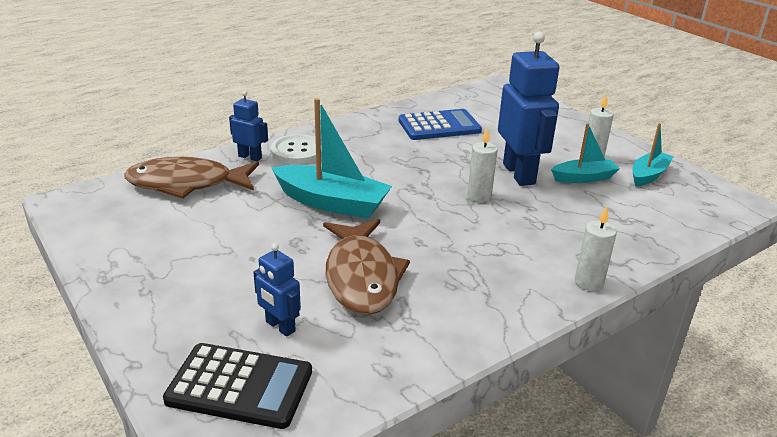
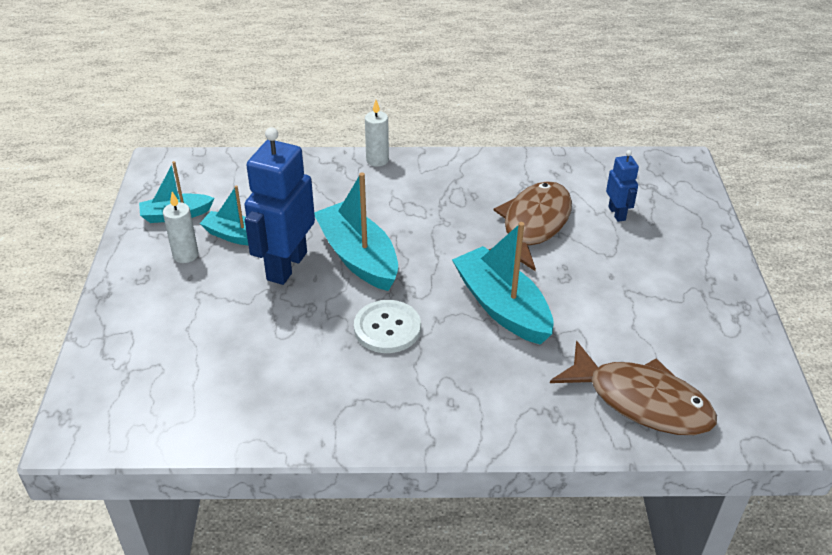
camera: 145 degrees left, 10 degrees up
black calculator [163,343,312,429] -> none
blue robot [229,91,268,161] -> none
white button [271,134,322,164] -> white button moved to [354,300,421,353]
blue calculator [399,109,482,140] -> none
white candle [467,127,498,202] -> turquoise boat [314,173,398,291]

